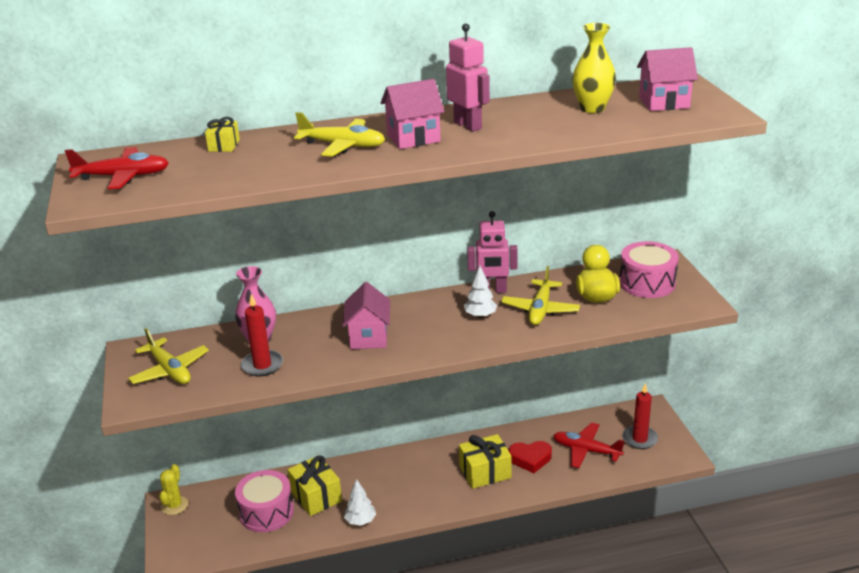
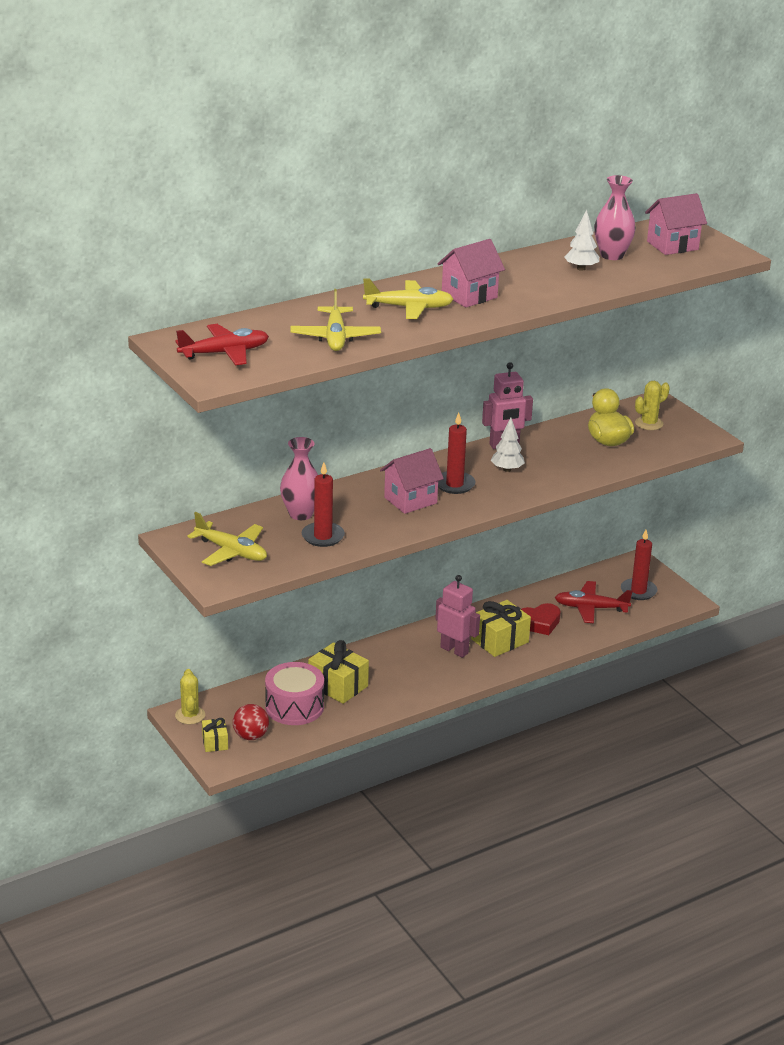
camera: 20 degrees left, 0 degrees up
yellow gift [205,117,240,152] -> yellow gift moved to [202,718,228,752]
pink house [342,282,390,349] -> pink house turned 75 degrees clockwise [380,448,444,514]
white tree [344,479,376,525] -> white tree moved to [564,210,599,271]
pink robot [446,23,490,132] -> pink robot moved to [435,575,480,658]
yellow plane [501,266,580,325] -> yellow plane moved to [291,289,381,351]
yellow vase [572,23,616,113] -> pink vase [594,175,636,260]
pink drum [619,241,679,298] -> yellow cactus [635,381,670,430]
none -> red ball [233,704,269,740]
none -> red candle [438,413,476,494]

